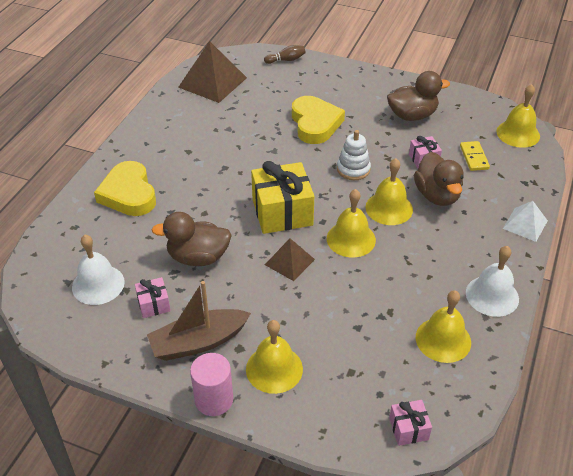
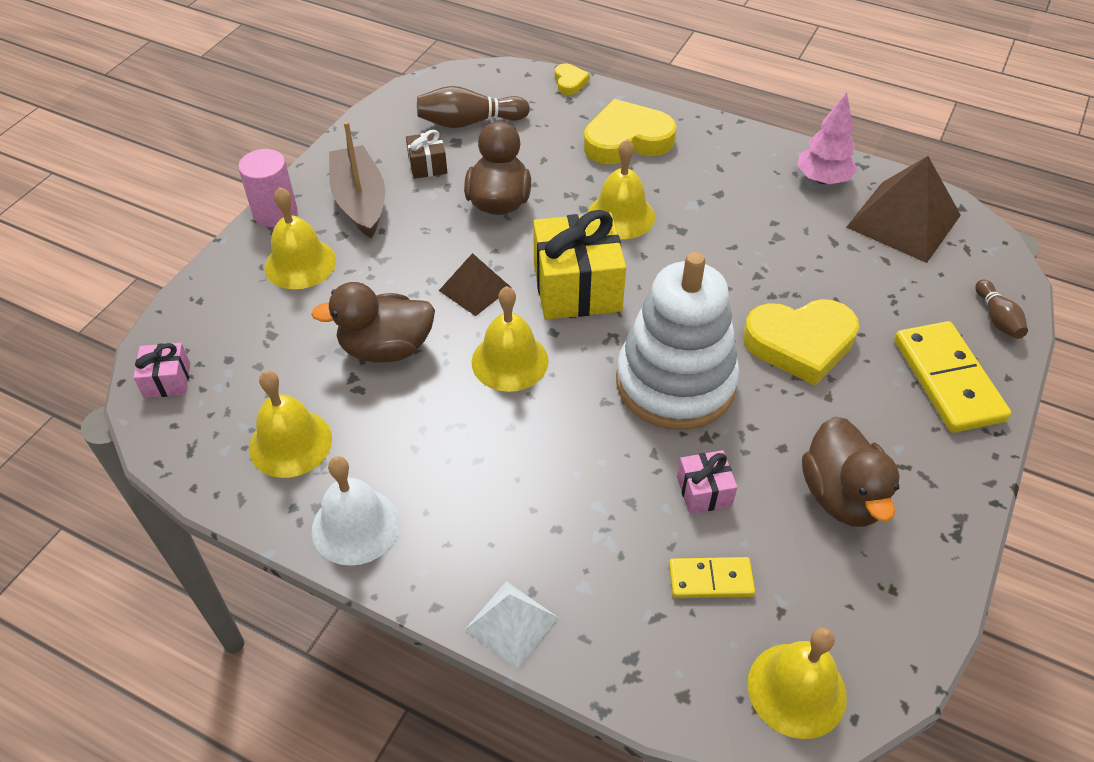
camera: 95 degrees right, 5 degrees up
white bell [72,235,125,305] -> brown bowling pin [417,86,530,128]
pink gift [135,277,171,318] -> brown gift [406,130,447,179]
white stacking toy [337,130,371,180] -> white stacking toy [616,252,740,430], size x2.05
yellow bell [365,158,413,225] -> yellow bell moved to [587,139,655,239]
brown duck [414,152,464,206] -> brown duck moved to [311,282,435,363]
none -> yellow heart [555,64,590,95]
none -> pink tree [797,92,857,184]
none -> yellow domino [894,321,1011,433]

